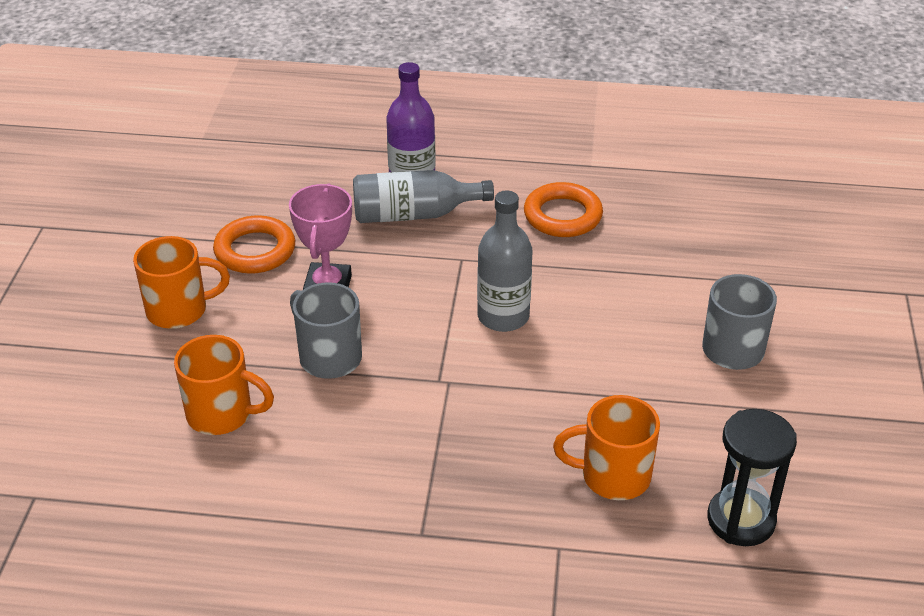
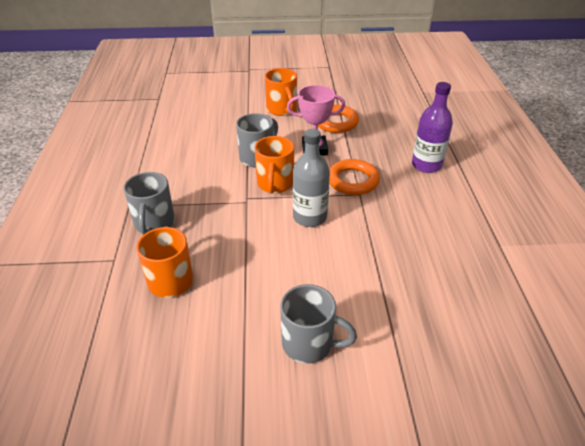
camera: 80 degrees right, 0 degrees up
orange mug [174,335,274,435] -> orange mug moved to [255,136,294,193]
grey bottle [353,170,494,223] -> none
orange ring [524,182,603,237] -> orange ring moved to [329,159,380,195]
black hourglass [707,409,797,546] -> none
none -> grey mug [123,172,175,235]

